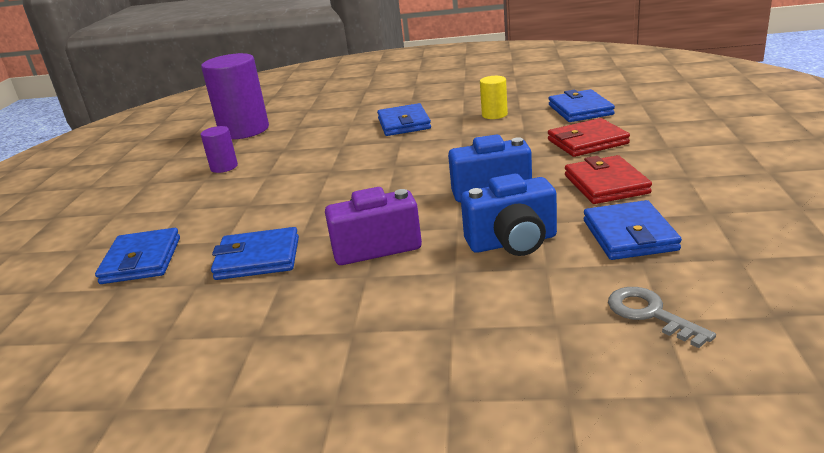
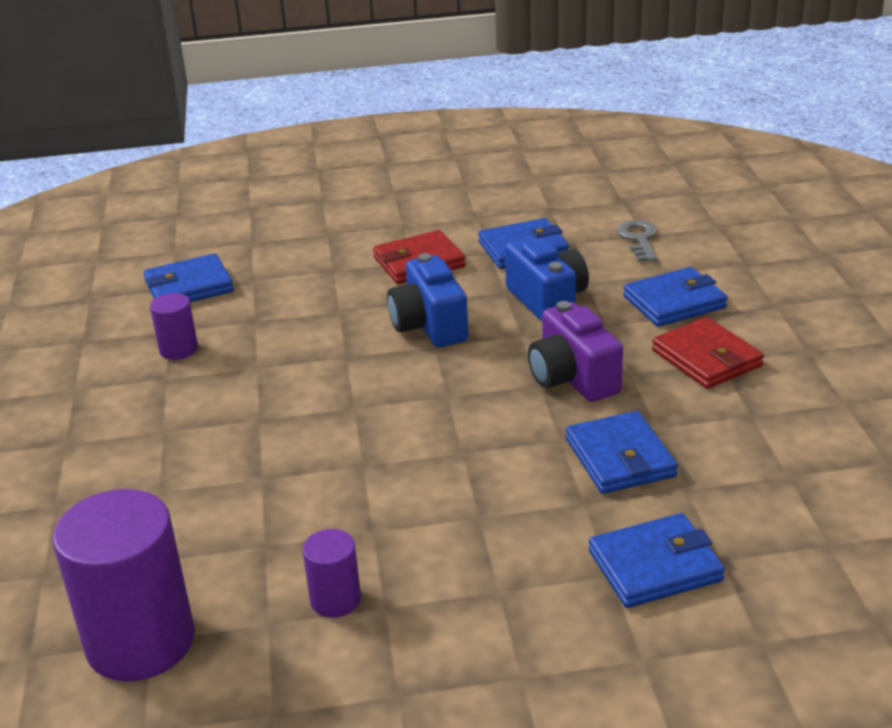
camera: 105 degrees left, 5 degrees up
blue wallet [377,103,431,136] -> blue wallet moved to [623,267,728,327]
yellow cylinder [480,76,508,119] -> purple cylinder [150,293,198,360]
red wallet [548,118,630,157] -> red wallet moved to [652,317,764,389]
grey key [608,287,716,348] -> grey key turned 135 degrees clockwise [617,220,658,262]

